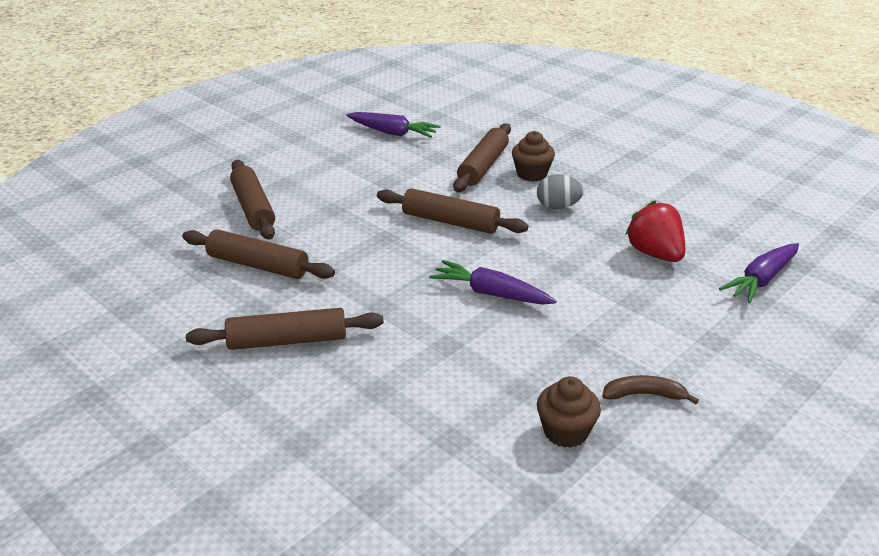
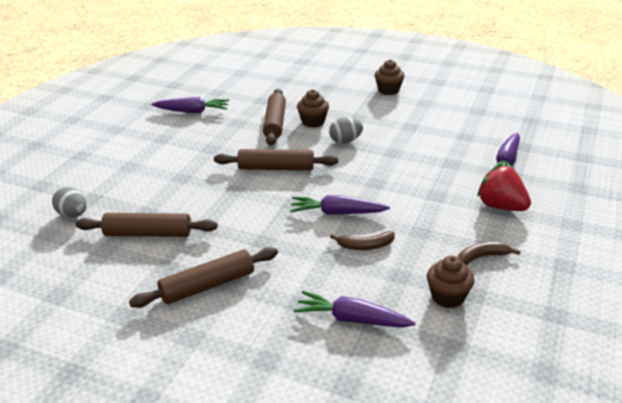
camera: 20 degrees left, 0 degrees up
brown rolling pin [230,160,275,240] -> none
red strawberry [625,200,685,262] -> red strawberry moved to [478,166,531,211]
none -> grey egg [52,187,86,218]
none -> purple carrot [294,291,416,328]
none -> brown banana [330,231,395,250]
none -> brown cupcake [375,59,404,95]

